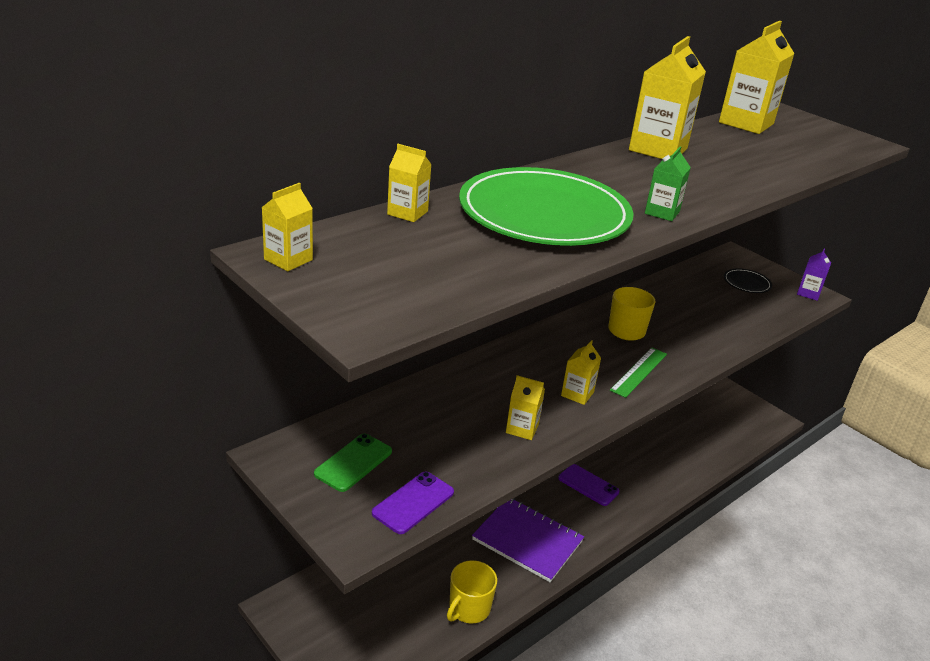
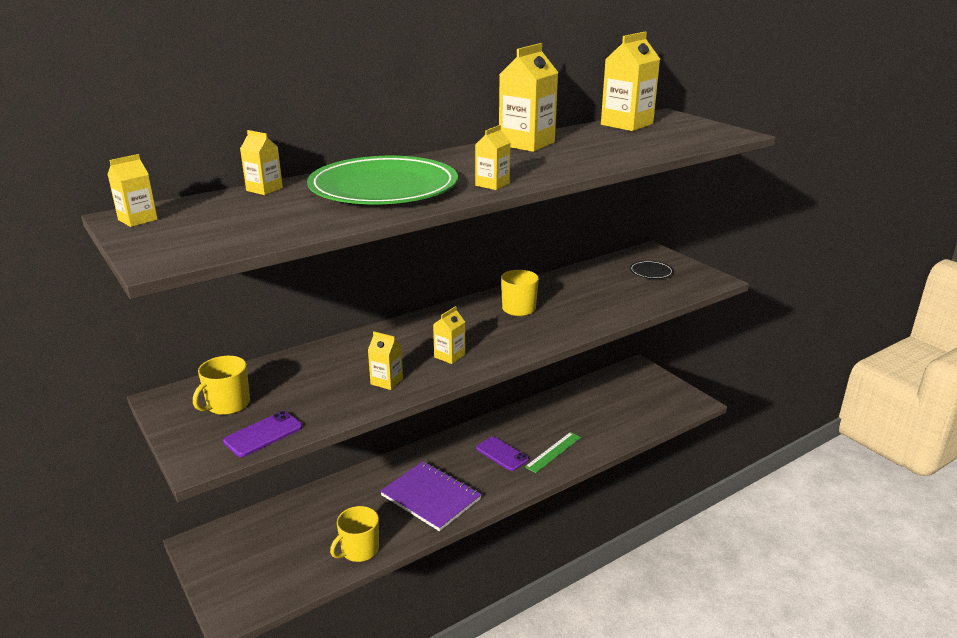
camera: 10 degrees right, 5 degrees down
green phone [314,434,392,492] -> yellow mug [193,356,250,415]
green ruler [610,348,667,398] -> green ruler moved to [525,432,581,473]
green carton [645,147,691,221] -> yellow carton [475,125,511,190]
purple carton [797,249,831,301] -> none

